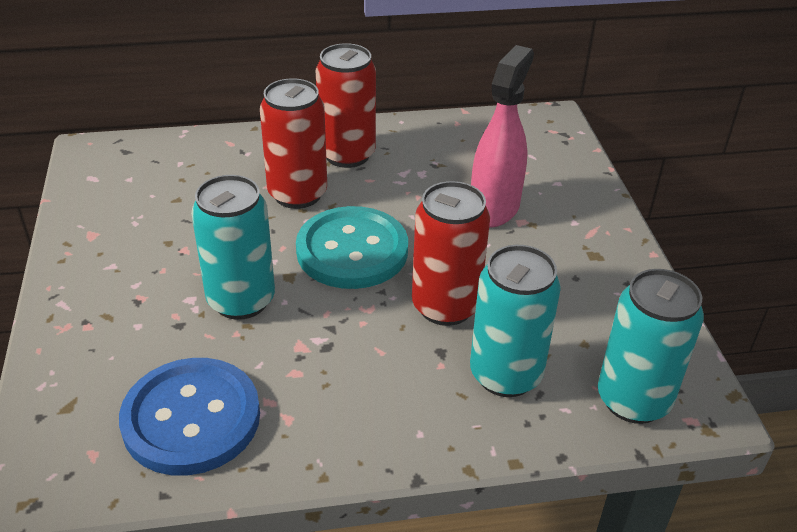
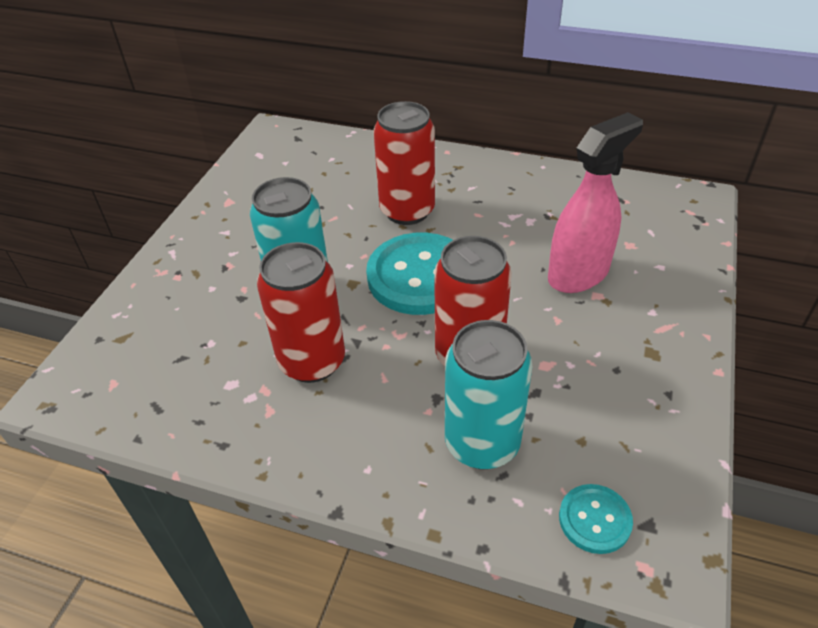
camera: 30 degrees right, 5 degrees up
blue button [119,358,260,476] -> none
red can [316,43,376,168] -> red can moved to [257,242,345,383]
turquoise can [598,269,704,424] -> turquoise button [559,484,633,554]

